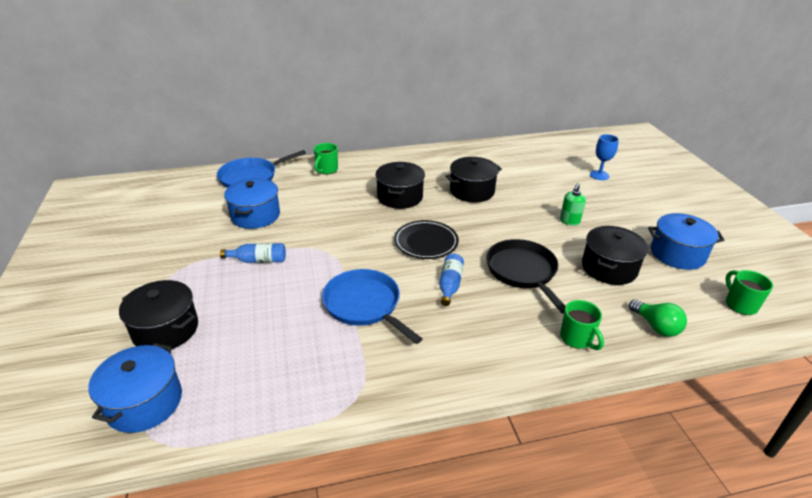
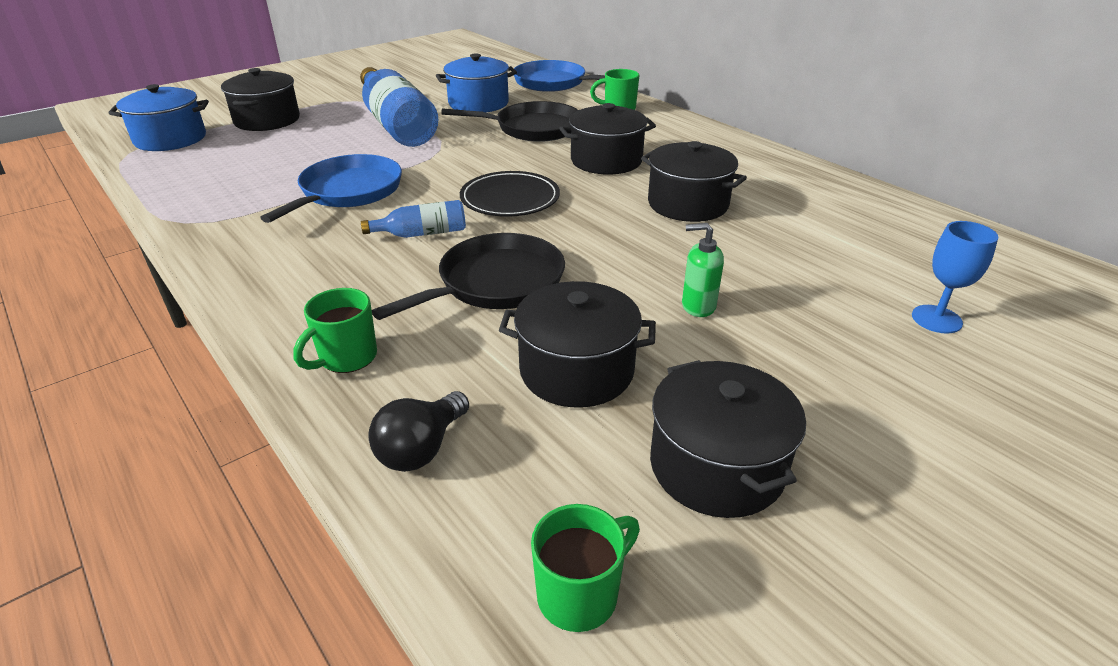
camera: 65 degrees right, 0 degrees up
blue bottle [220,243,286,263] -> blue bottle [360,67,438,147], size x2.14
green light bulb [629,300,687,337] -> black light bulb [368,391,469,472]
blue pot [648,213,724,270] -> black pot [650,360,806,518]
none -> black pan [441,101,578,142]

